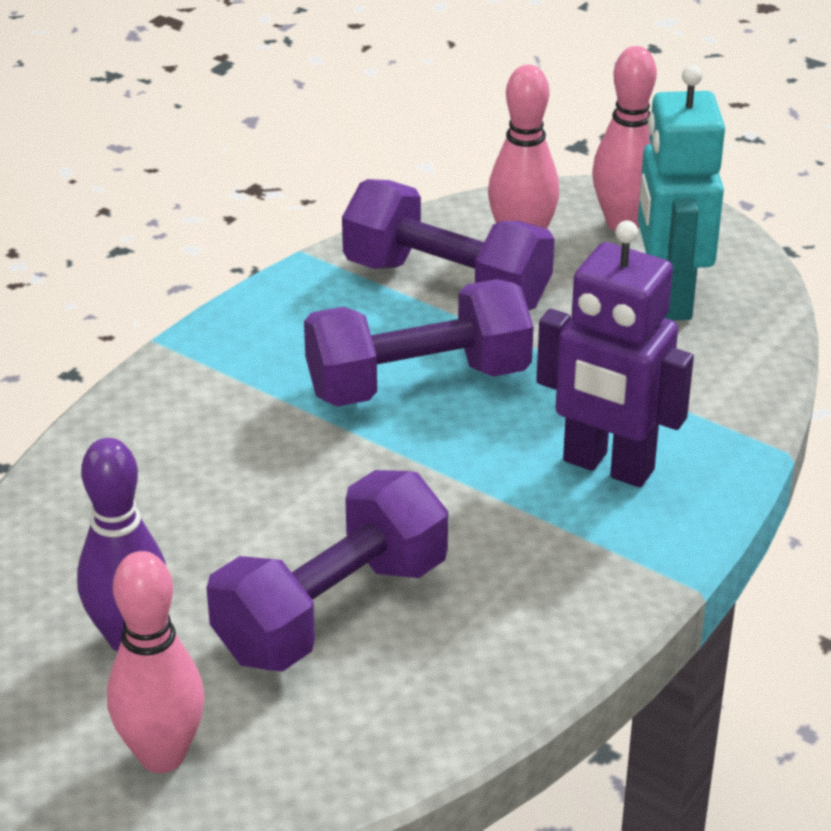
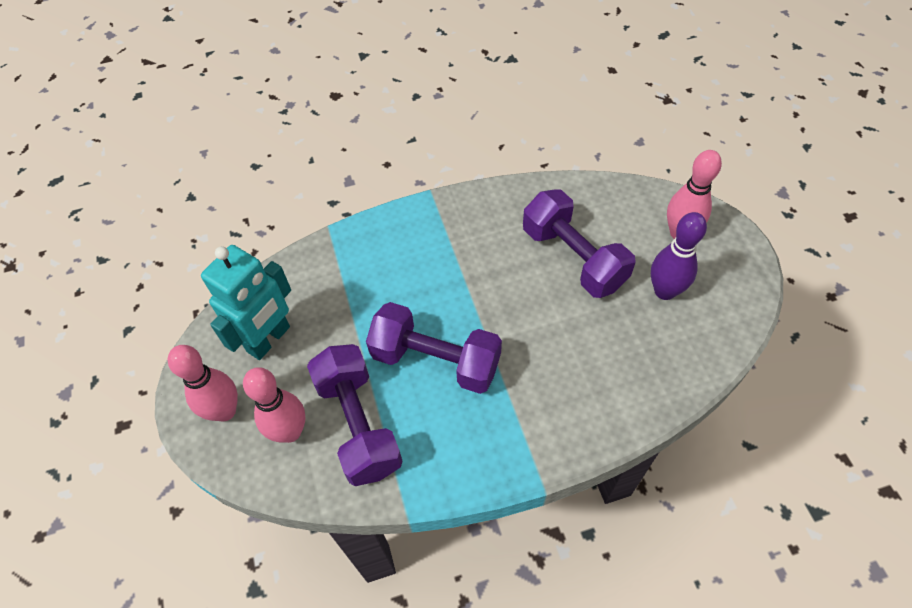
camera: 140 degrees left, 20 degrees up
purple dumbbell [207,470,448,671] -> purple dumbbell turned 60 degrees clockwise [523,189,636,298]
purple robot [536,221,694,487] -> none

